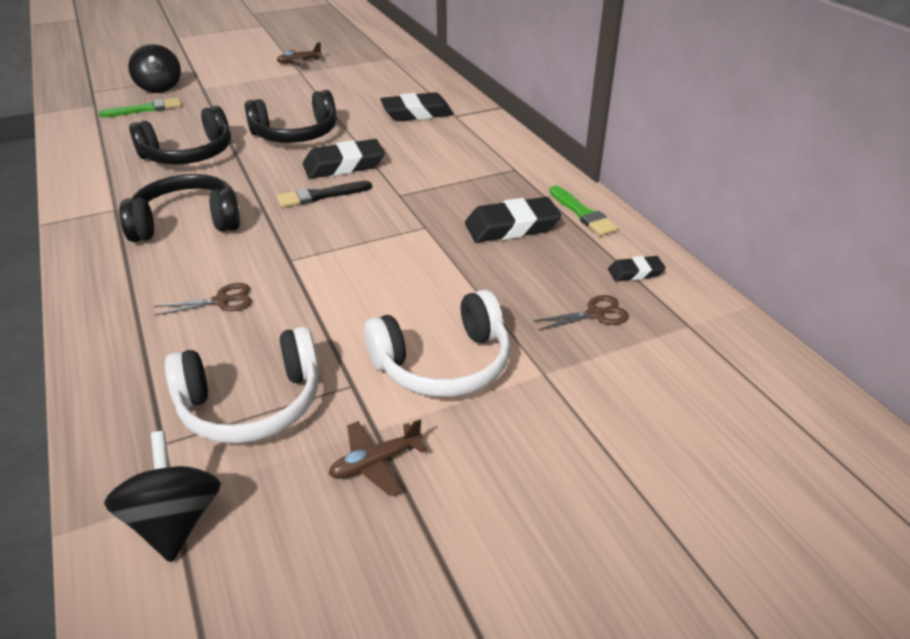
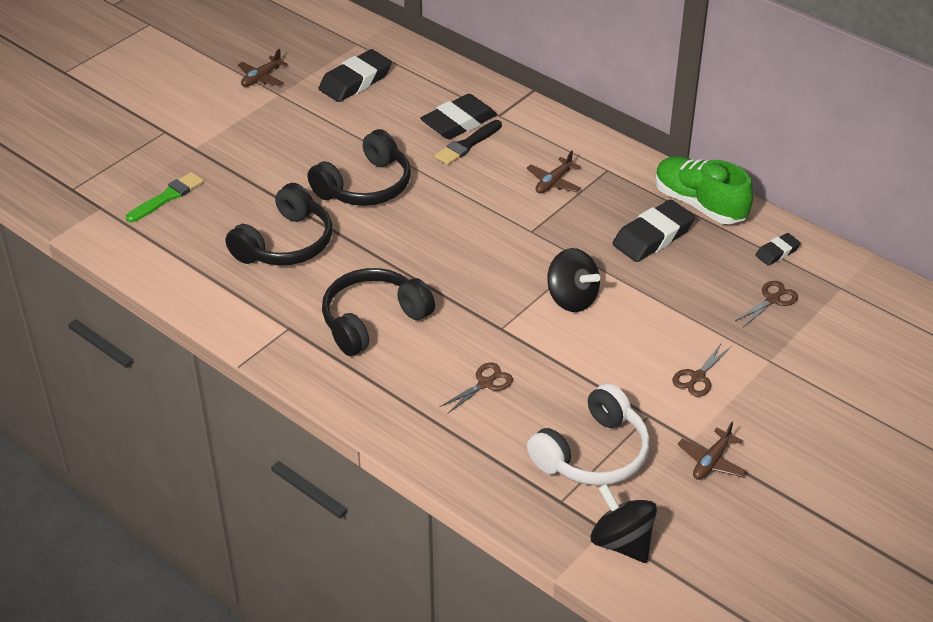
camera: 25 degrees left, 5 degrees up
black spinning top [128,44,181,93] -> black spinning top moved to [547,248,600,312]
black brush [277,181,372,207] -> black brush moved to [435,120,502,165]
black eraser [303,139,385,178] -> black eraser moved to [319,49,392,102]
white headphones [364,290,511,397] -> brown scissors [672,344,731,397]
green brush [550,186,618,236] -> green shoe [655,156,753,224]
none -> brown plane [526,150,581,193]

